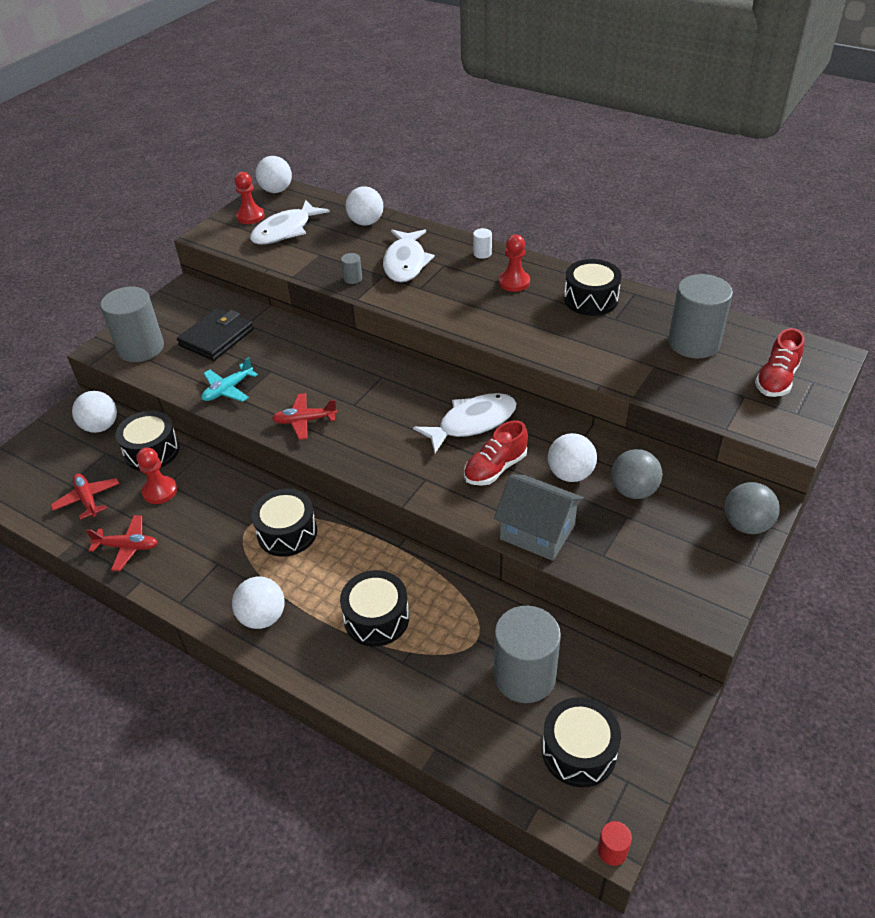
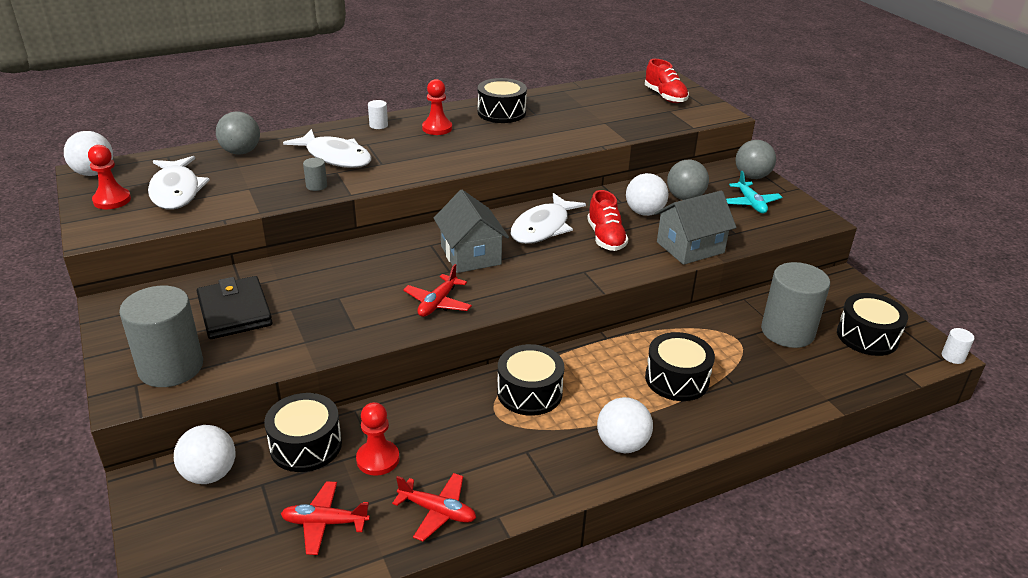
camera: 60 degrees left, 10 degrees down
red plane [86,515,158,571] -> red plane turned 75 degrees clockwise [392,473,476,541]
turquoise plane [201,357,258,402] -> turquoise plane moved to [726,171,782,213]
white ball [346,186,383,226] -> grey ball [216,111,260,155]
white fish [413,393,517,453] -> white fish turned 150 degrees counterclockwise [510,193,586,244]
red cylinder [598,821,632,866] -> white cylinder [942,328,974,364]
grey cylinder [668,274,733,358] -> none
none -> grey house [434,190,509,273]

